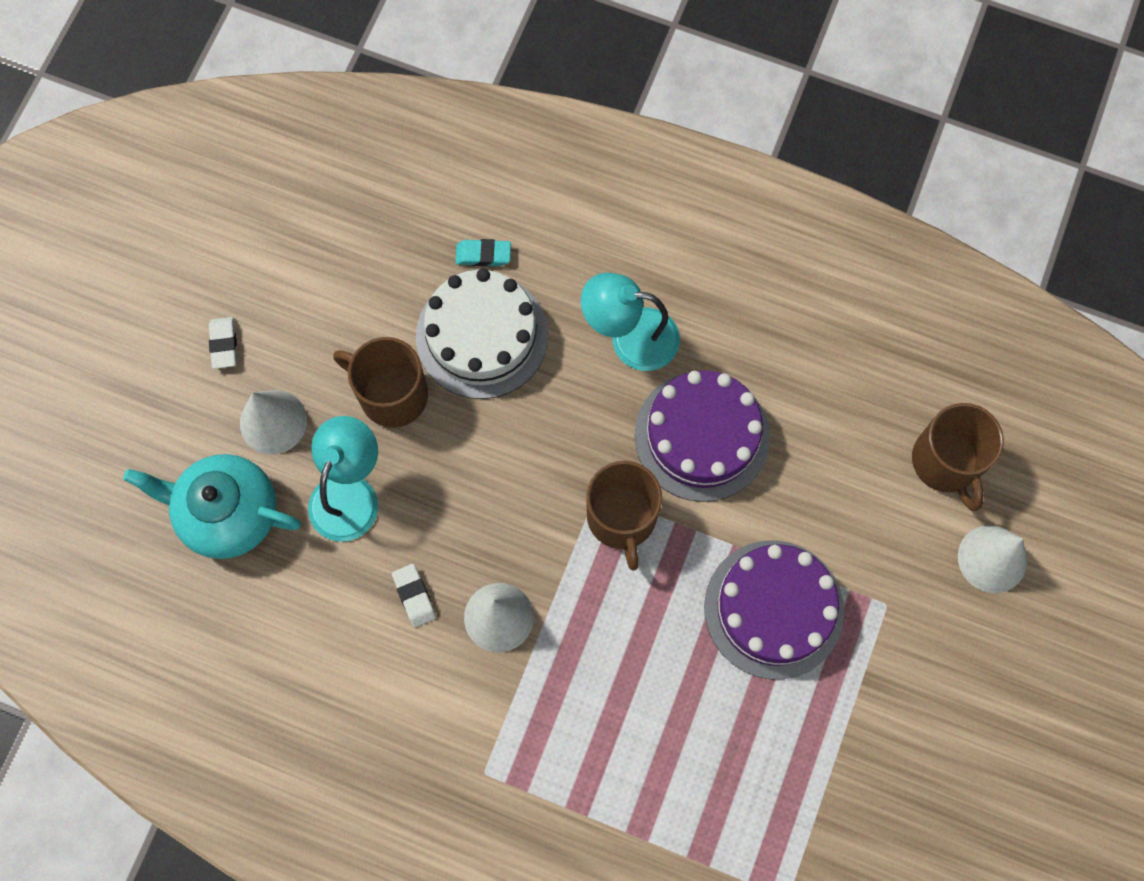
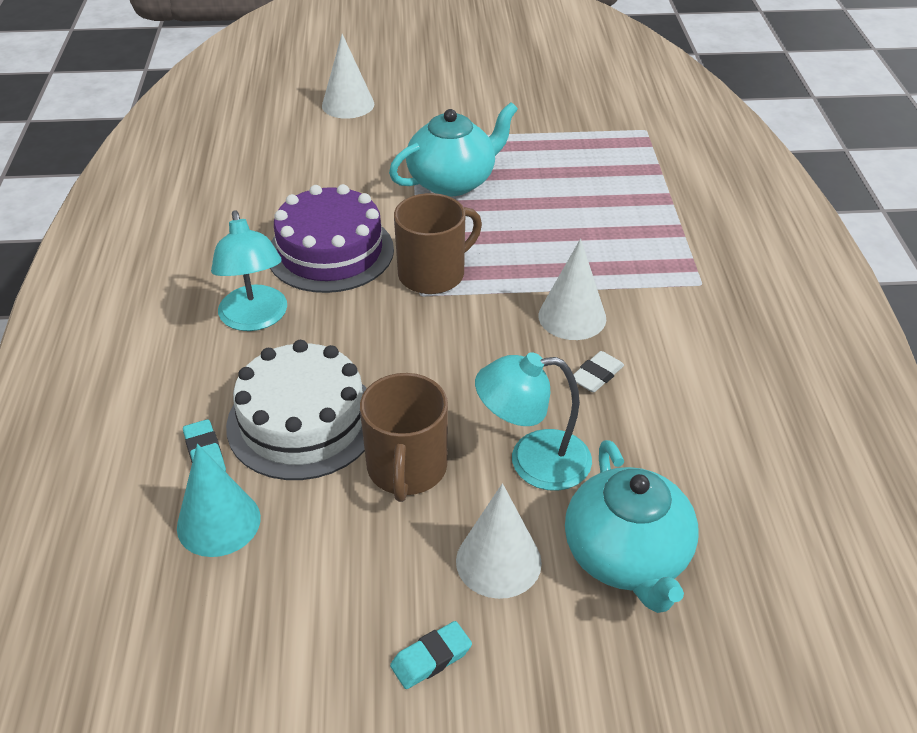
camera: 115 degrees left, 30 degrees down
white eraser [209,317,237,369] -> turquoise eraser [390,621,472,689]
purple cake [704,540,844,679] -> turquoise teapot [389,102,518,196]
brown mug [912,403,1004,511] -> none
none -> turquoise cone [177,444,261,557]

